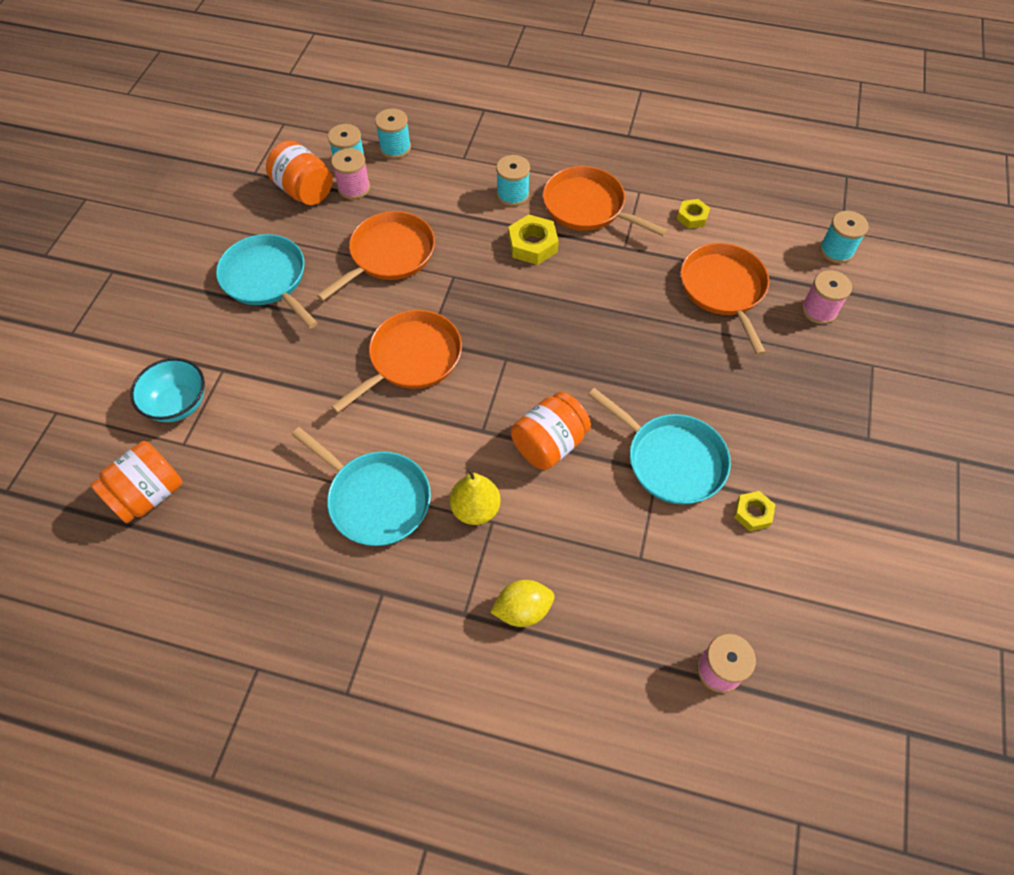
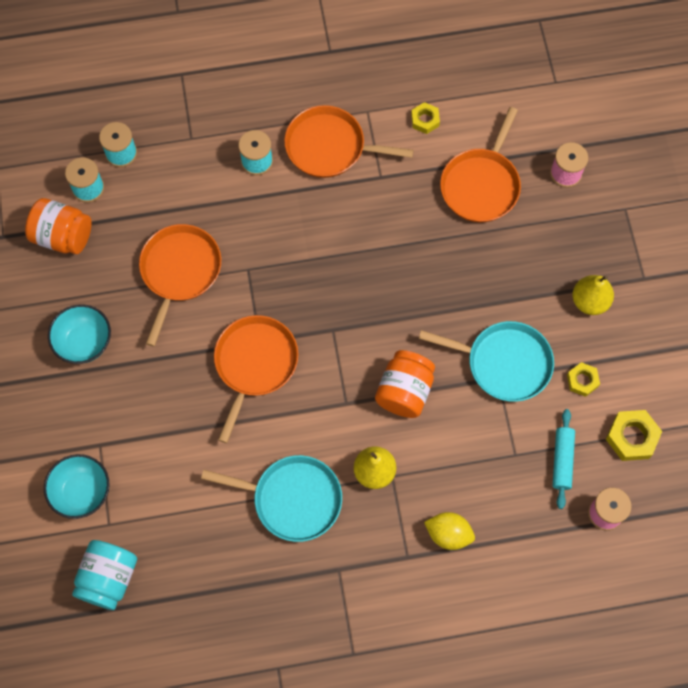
camera: 25 degrees left, 10 degrees up
orange jar [90,441,182,523] -> turquoise jar [72,540,137,610]
turquoise pan [216,234,318,329] -> turquoise bowl [48,304,111,364]
pink spool [331,148,370,199] -> none
yellow lemon [490,580,555,627] -> yellow lemon turned 60 degrees clockwise [424,512,475,550]
yellow nut [508,214,559,265] -> yellow nut moved to [606,410,662,461]
orange pan [681,243,769,356] -> orange pan turned 120 degrees counterclockwise [440,107,521,222]
turquoise spool [820,211,869,263] -> none
none -> turquoise rolling pin [553,409,575,509]
none -> yellow pear [573,275,614,315]

